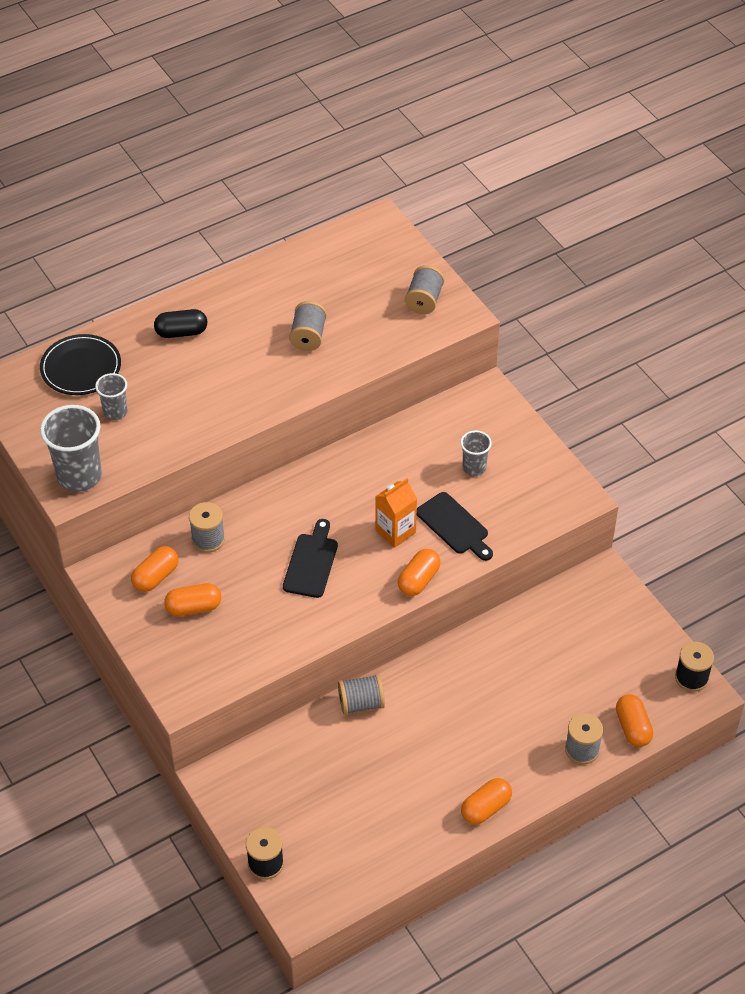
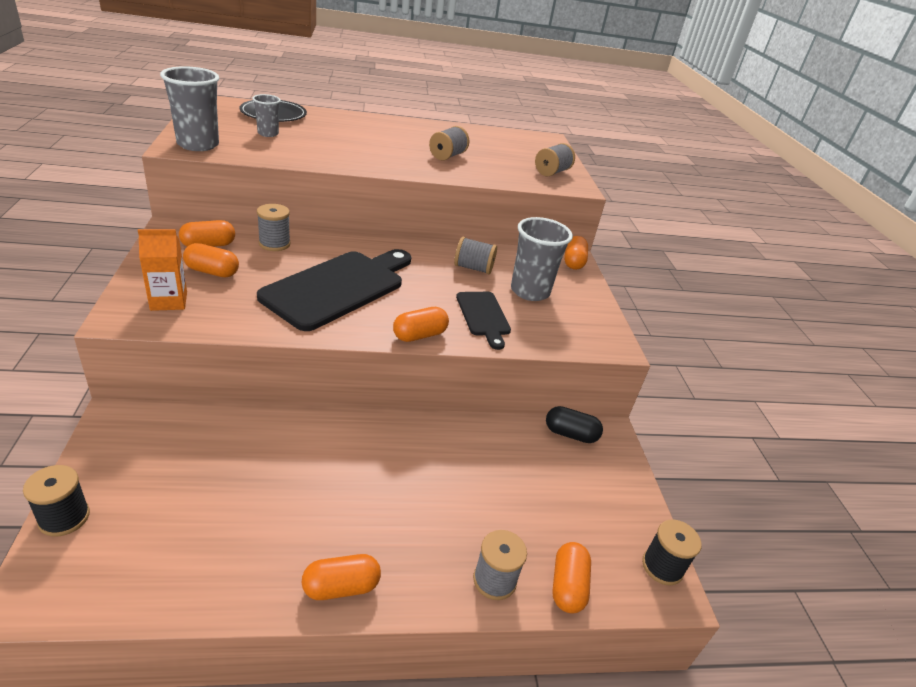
camera: 20 degrees right, 15 degrees down
black capsule [154,309,207,338] -> black capsule moved to [546,406,603,443]
black cutting board [283,519,338,598] -> black cutting board [257,249,411,331], size x1.89
grey spool [338,674,385,715] -> grey spool moved to [454,237,497,274]
orange carton [375,478,417,548] -> orange carton moved to [138,229,187,311]
grey cup [460,430,492,476] -> grey cup [511,217,573,301], size x1.81
none -> orange capsule [564,236,588,270]

